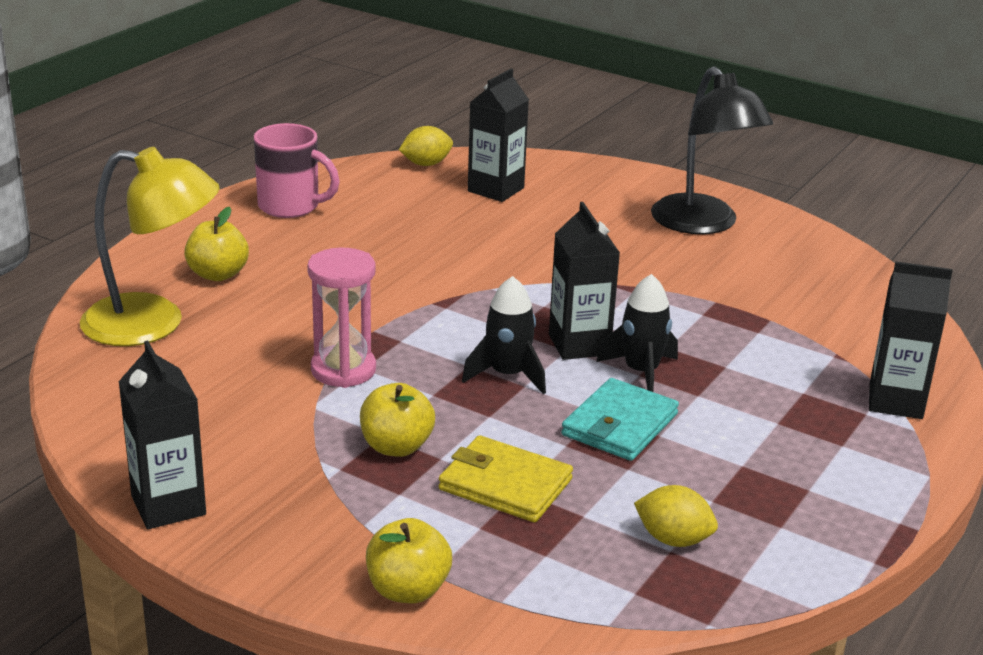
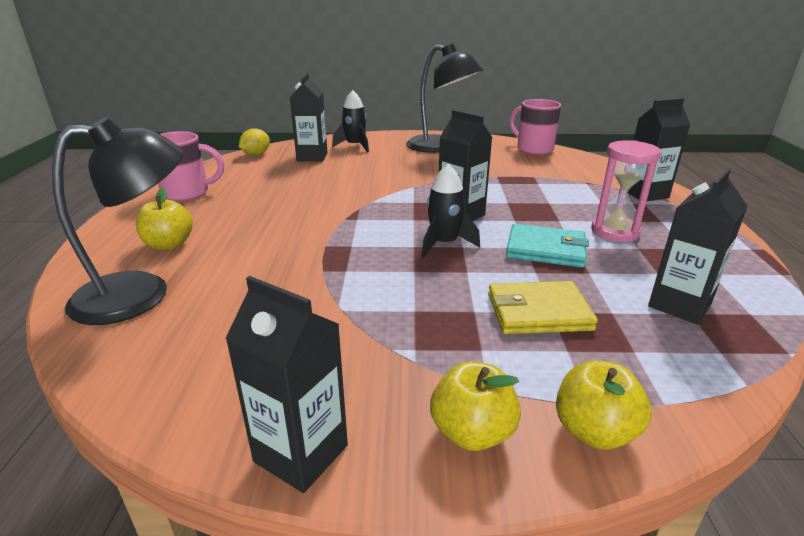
camera: 30 degrees left, 0 degrees up
yellow lamp [80,147,220,346] -> black lamp [52,117,184,325]
pink hourglass [307,248,376,388] -> pink hourglass moved to [591,140,661,242]
yellow apple [360,383,435,457] -> yellow apple moved to [430,361,521,451]
turquoise wallet [561,378,679,461] -> turquoise wallet turned 75 degrees counterclockwise [506,223,589,268]
black rocket [596,274,678,392] -> black rocket moved to [332,90,369,152]
yellow lemon [634,485,718,547] -> black carton [648,168,748,325]
none -> pink mug [509,99,561,155]

